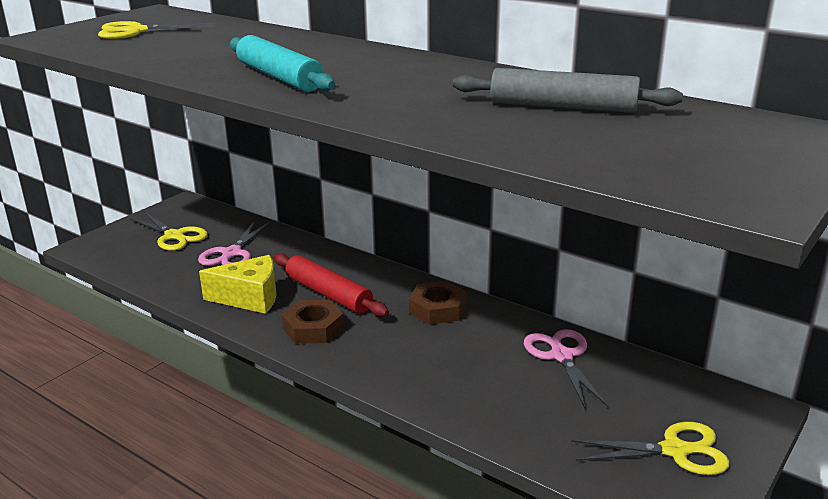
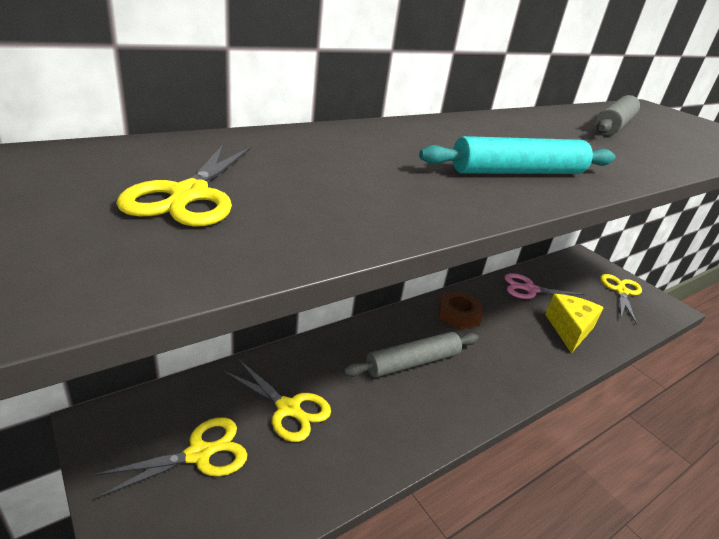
camera: 75 degrees left, 5 degrees up
pink scissors [198,221,270,266] -> yellow scissors [223,359,331,442]
yellow cheese [199,255,277,314] -> yellow cheese moved to [545,294,604,353]
red rolling pin [274,253,389,317] -> grey rolling pin [343,332,479,377]
brown nut [282,300,344,344] -> none

